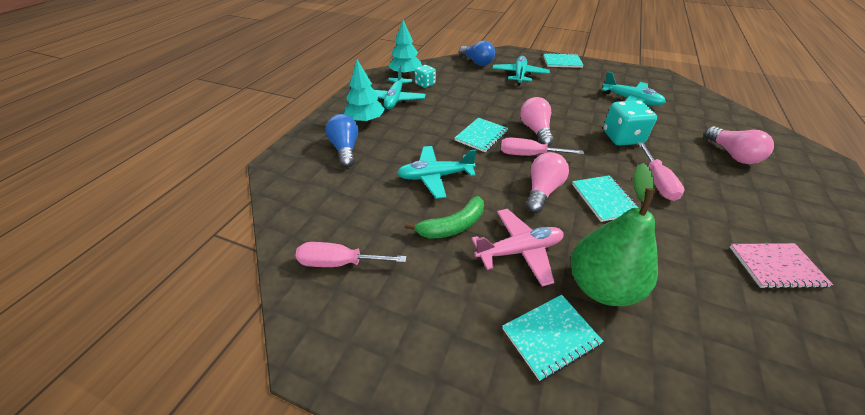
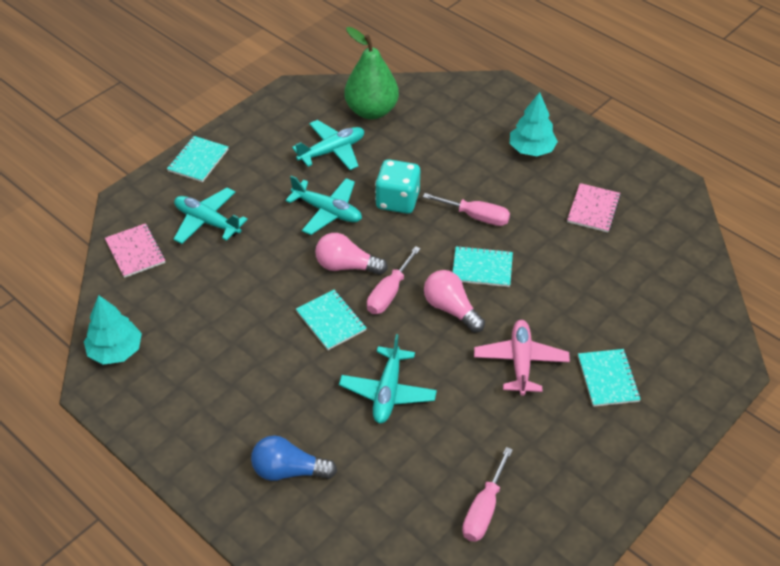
camera: 70 degrees left, 5 degrees up
turquoise tree [344,60,385,123] -> turquoise tree moved to [510,92,558,156]
turquoise plane [375,66,426,109] -> turquoise plane moved to [286,176,362,235]
green banana [405,196,484,239] -> none
turquoise dice [415,65,436,88] -> none
blue light bulb [459,41,495,66] -> pink notebook [105,223,165,278]
green pear [571,163,658,306] -> green pear moved to [344,27,399,119]
pink light bulb [704,126,774,164] -> none

